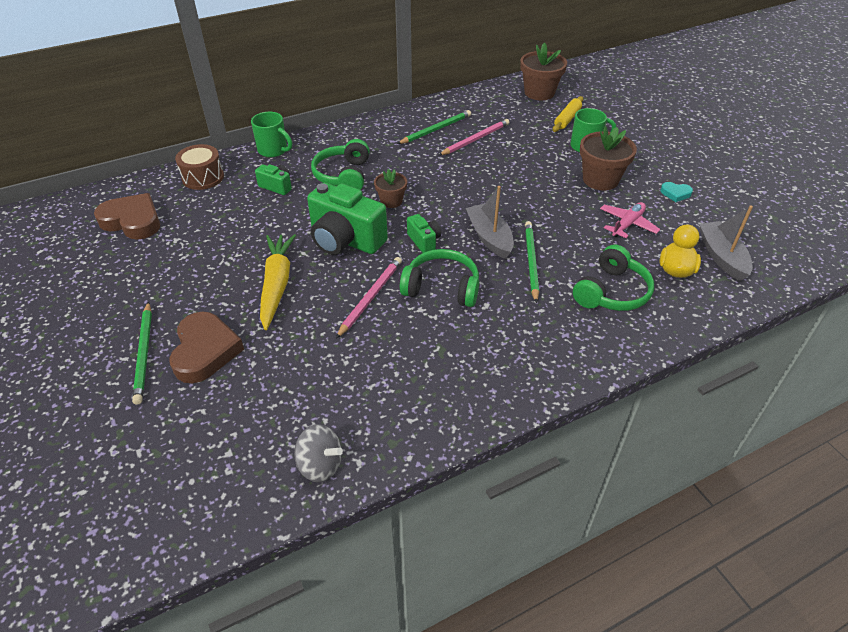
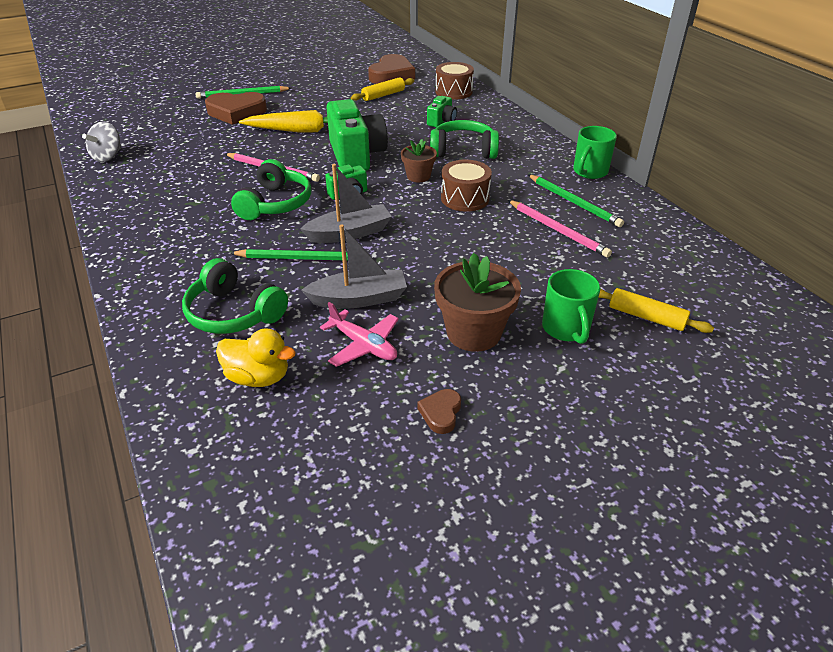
camera: 90 degrees right, 5 degrees down
green mug [251,112,292,157] -> green mug moved to [573,126,617,179]
green camera [307,183,388,255] -> green camera turned 135 degrees clockwise [326,99,388,171]
brown flower pot [520,43,567,100] -> none
turquoise heart [660,182,693,202] -> brown heart [417,389,461,434]
grey boat [699,206,753,281] -> grey boat moved to [301,224,407,308]
none -> yellow rolling pin [351,77,414,101]
none -> brown drum [441,160,492,212]

